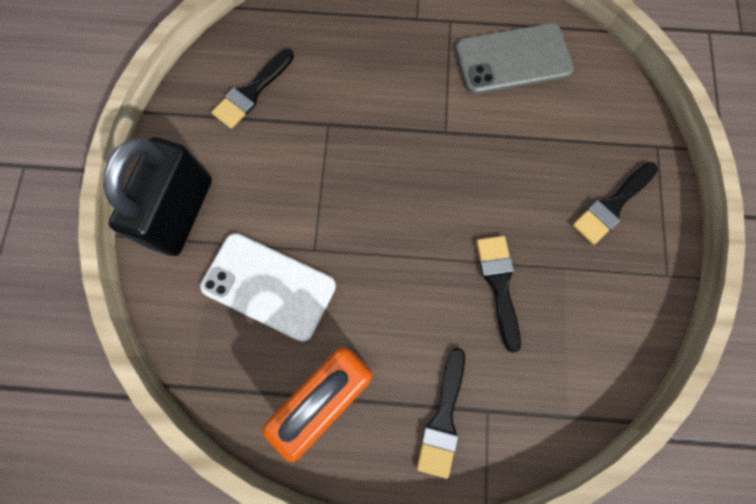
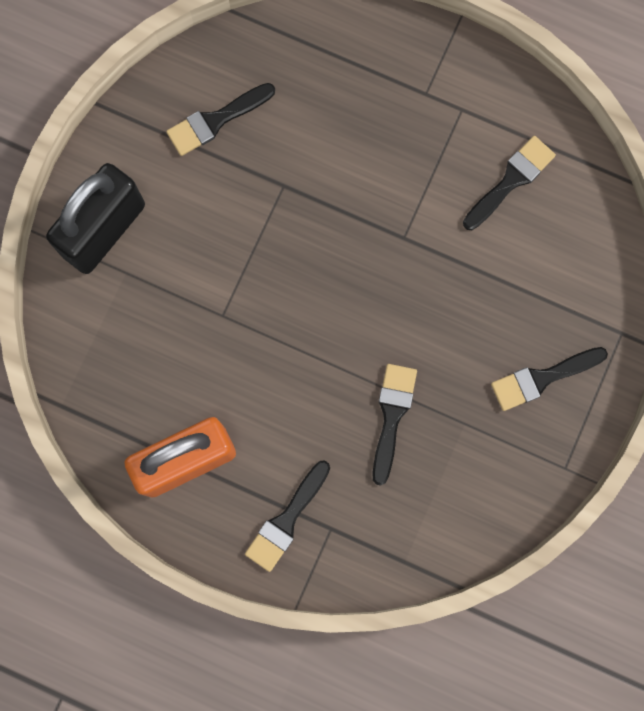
camera: 20 degrees right, 5 degrees up
white phone [200,233,336,341] -> none
grey phone [456,23,574,94] -> black brush [463,136,556,230]

